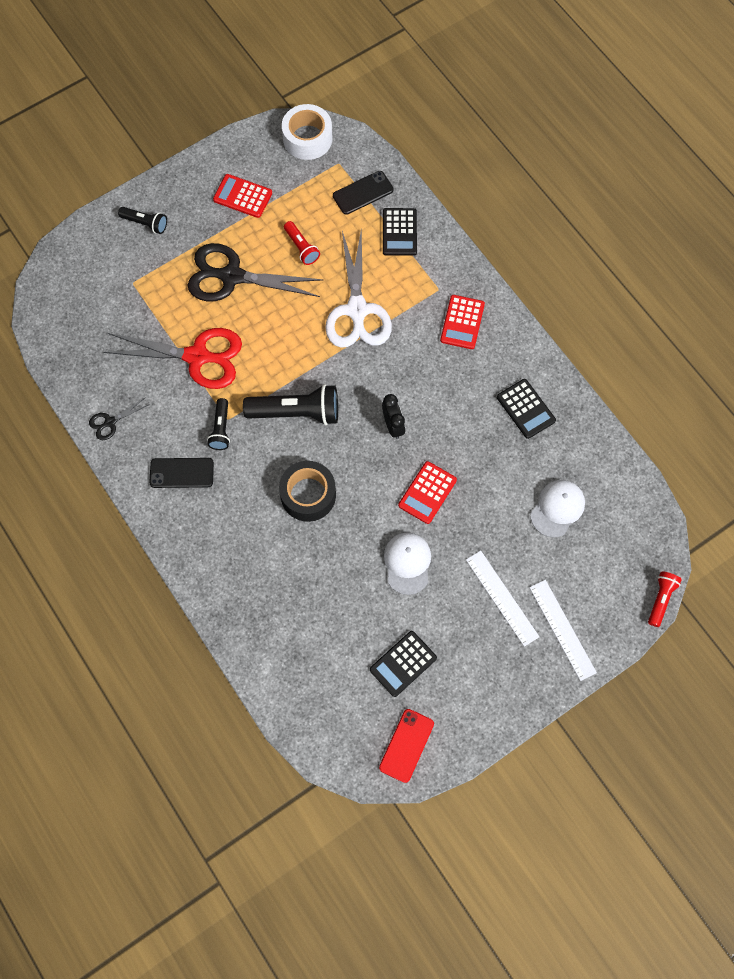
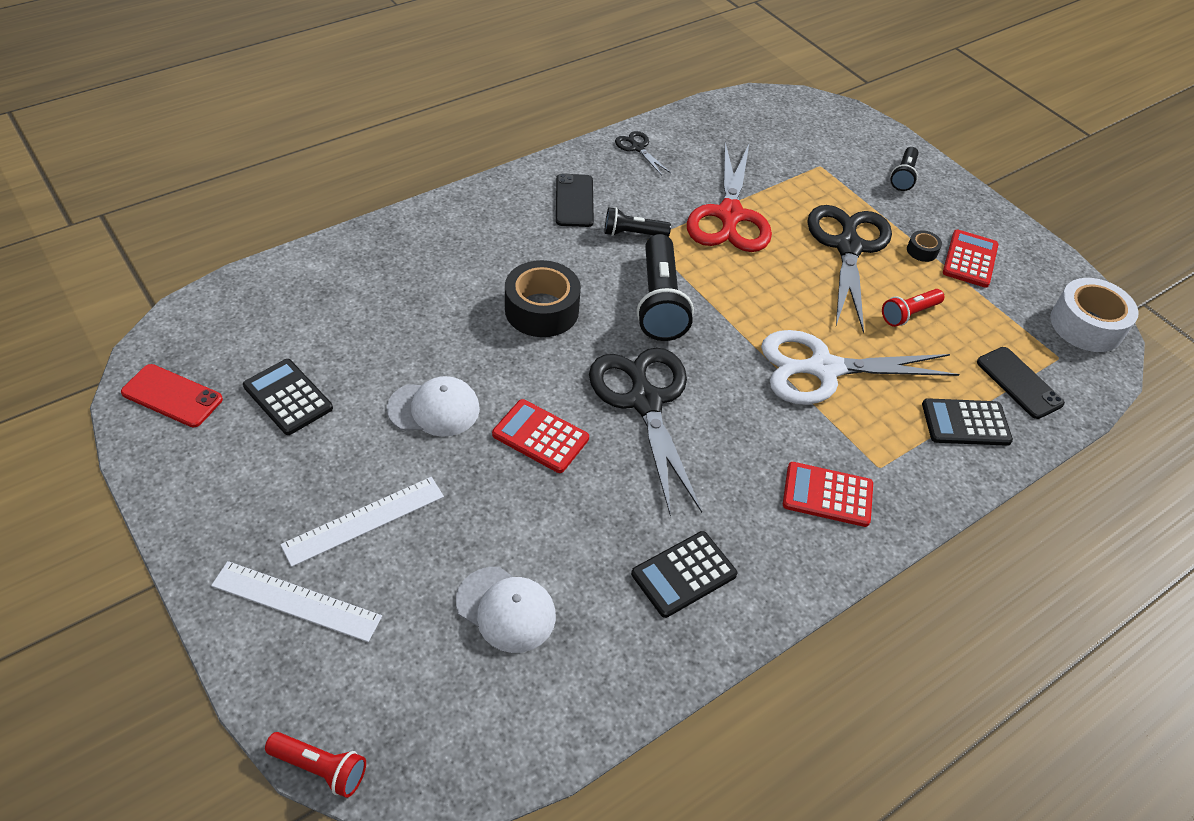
camera: 85 degrees right, 20 degrees down
black clock [382,394,405,439] -> black scissors [589,348,702,517]
white ruler [529,580,597,681] -> white ruler turned 45 degrees clockwise [211,561,382,642]
none -> black tape [907,230,942,262]

